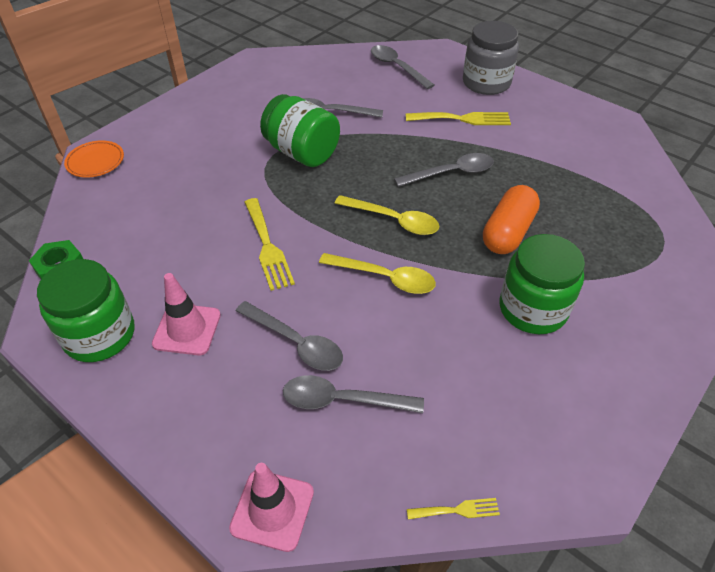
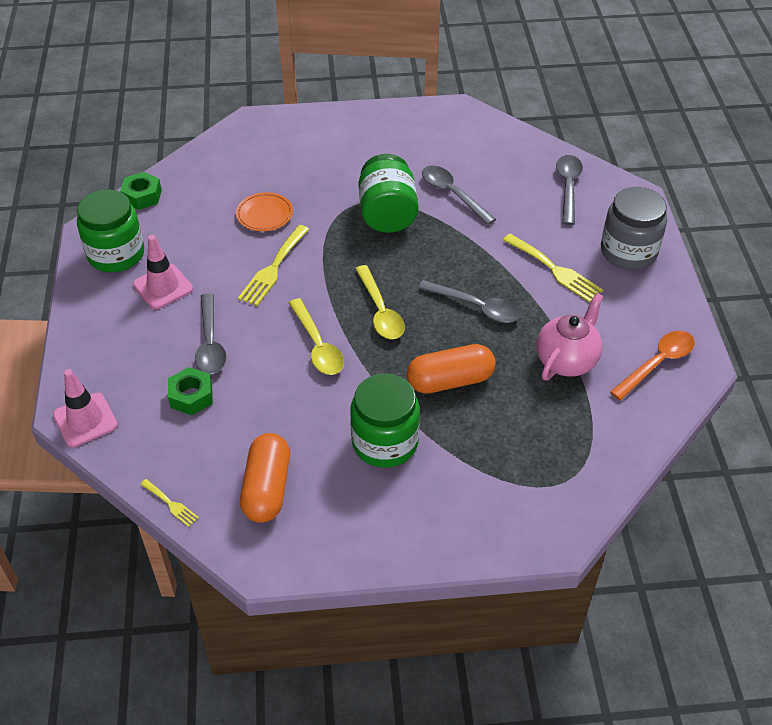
camera: 45 degrees right, 0 degrees up
orange plate [64,140,124,178] -> orange plate moved to [236,192,293,231]
grey spoon [283,375,424,413] -> green nut [168,367,213,415]
none -> orange capsule [240,433,290,523]
none -> pink teapot [537,293,603,381]
none -> orange spoon [610,331,695,400]

